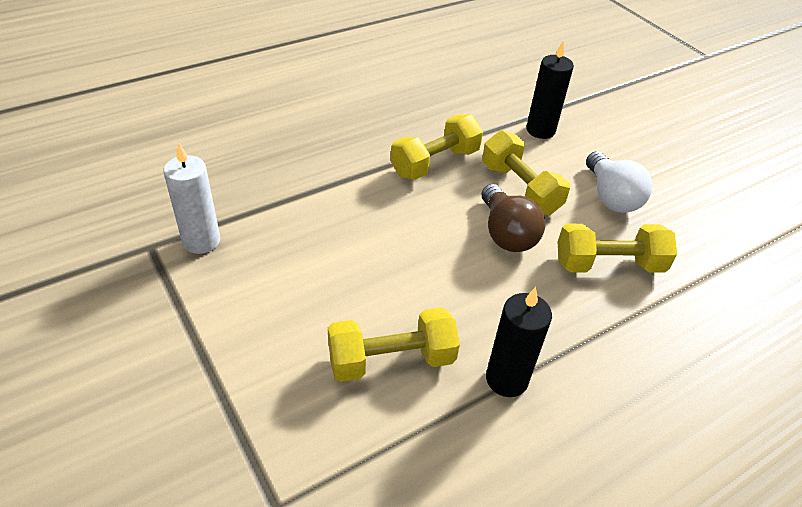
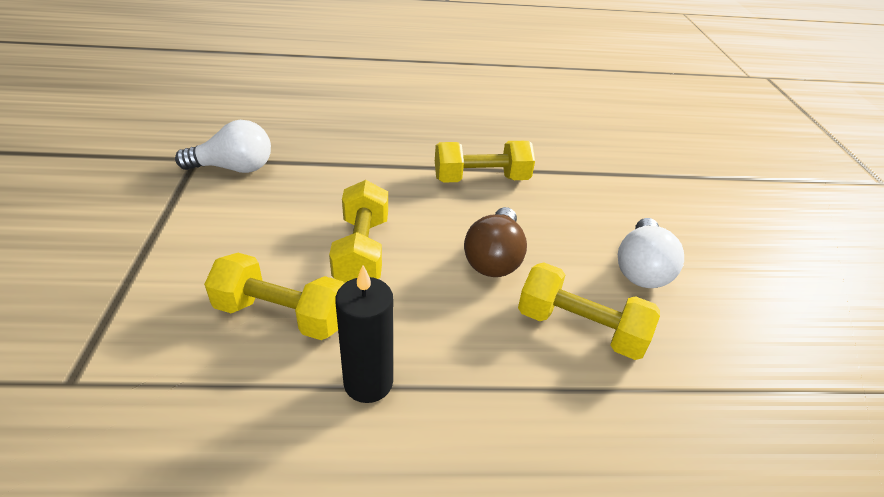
camera: 30 degrees right, 5 degrees down
white candle [163,142,220,254] -> white light bulb [175,120,271,173]
yellow dumbbell [482,130,570,215] -> yellow dumbbell moved to [329,180,388,283]
black candle [526,40,574,139] -> none

